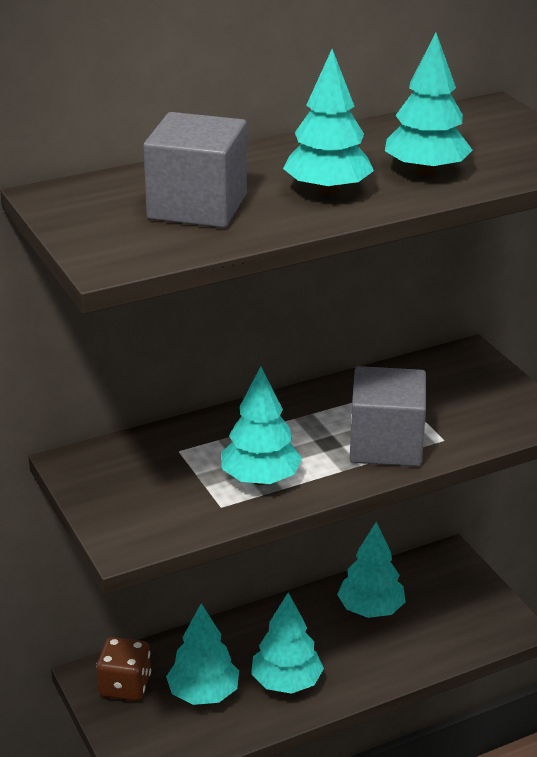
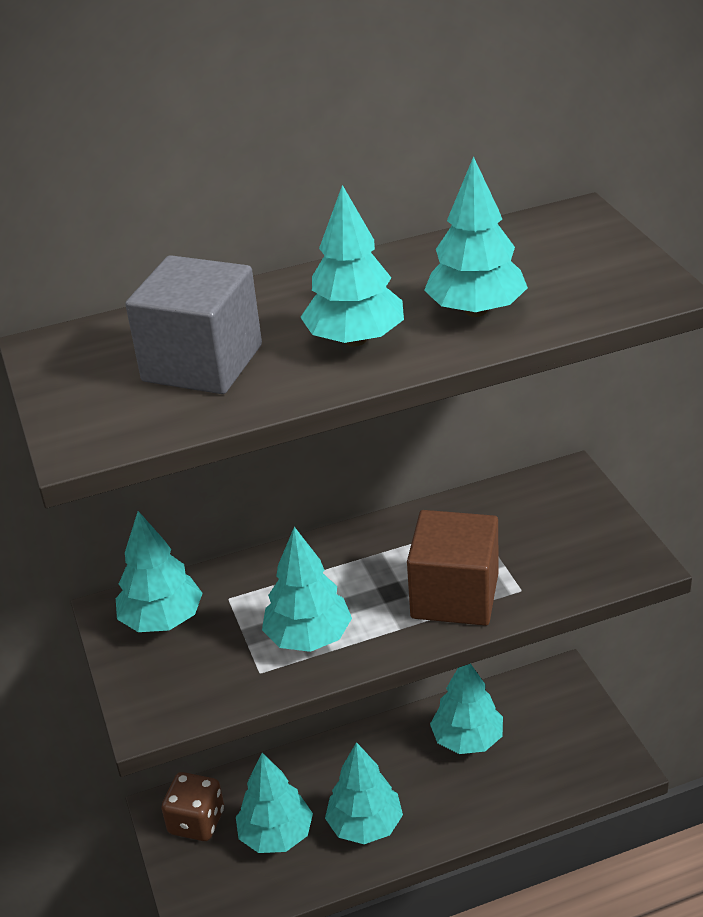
camera: 10 degrees right, 5 degrees up
grey cube [350,366,426,467] -> brown cube [407,510,499,626]
none -> turquoise tree [116,511,203,632]

